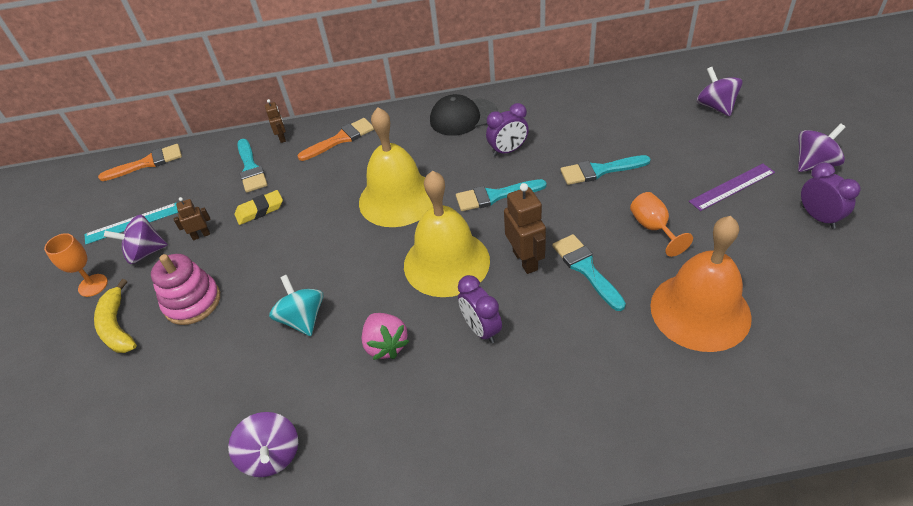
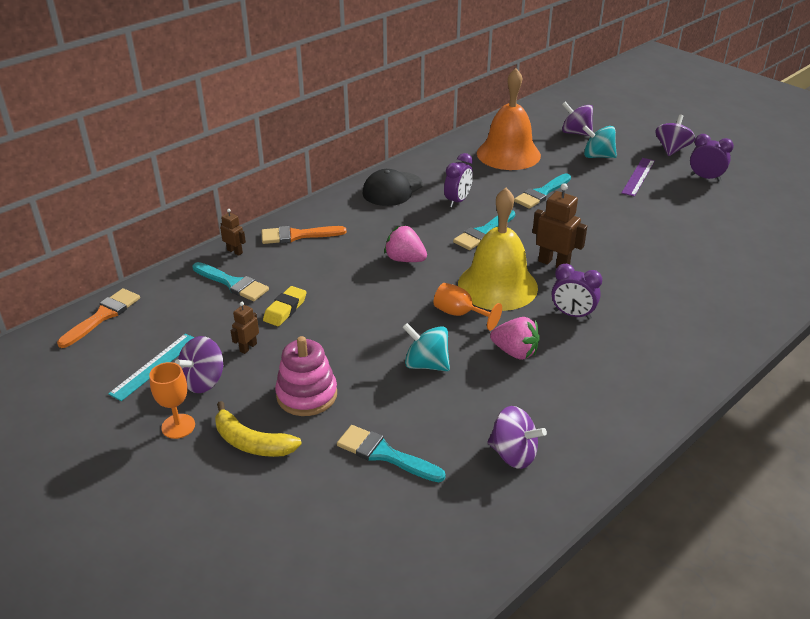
camera: 40 degrees left, 10 degrees down
orange brush [298,118,374,161] -> orange brush turned 120 degrees counterclockwise [261,226,347,244]
yellow bell [359,107,433,227] -> pink strawberry [384,225,427,262]
turquoise brush [552,234,626,311] -> turquoise brush moved to [337,425,446,482]
orange goblet [630,192,693,257] -> orange goblet moved to [434,283,502,331]
orange bell [650,216,752,352] -> orange bell moved to [477,68,541,170]
none -> turquoise spinning top [582,125,617,158]

